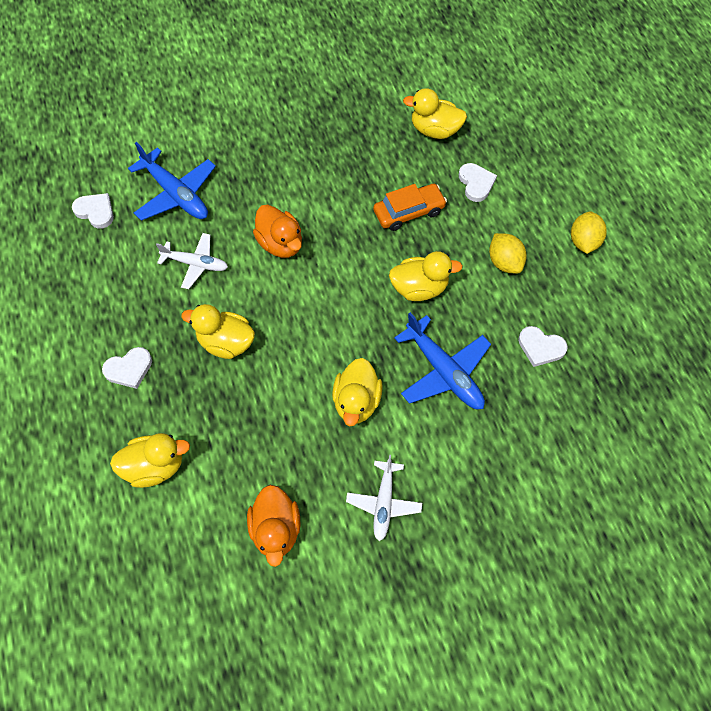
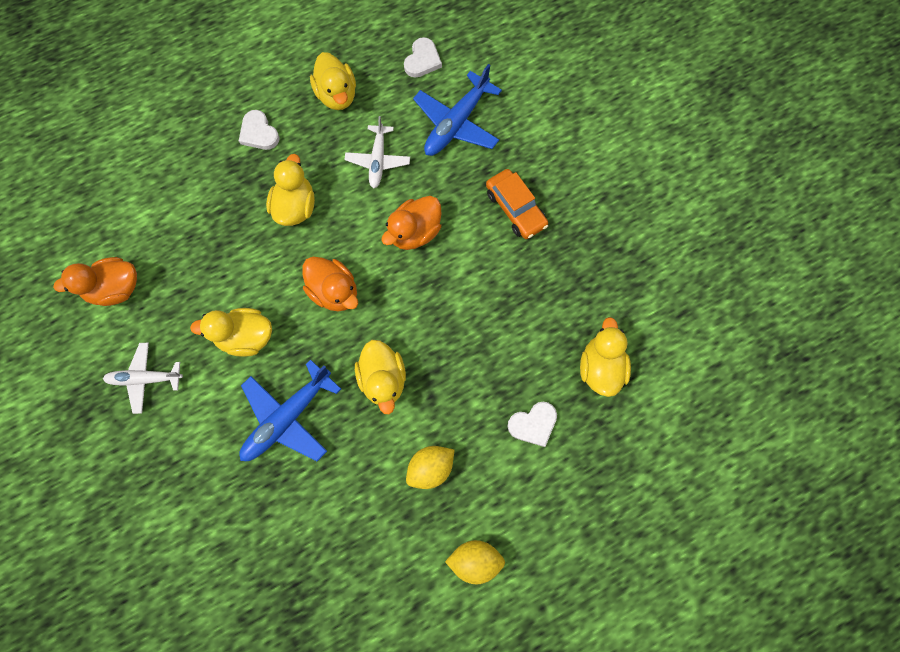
camera: 80 degrees right, 10 degrees up
yellow duck [110,433,190,488] -> yellow duck moved to [310,52,356,110]
orange car [373,184,447,231] -> orange car moved to [486,169,548,239]
white heart [518,326,568,367] -> none
none -> orange duck [302,257,358,312]

